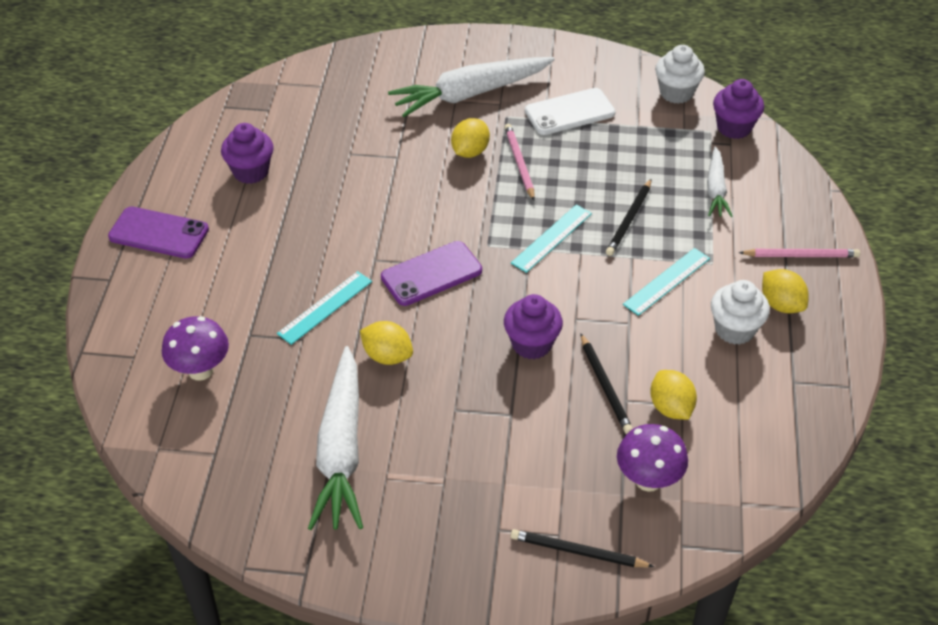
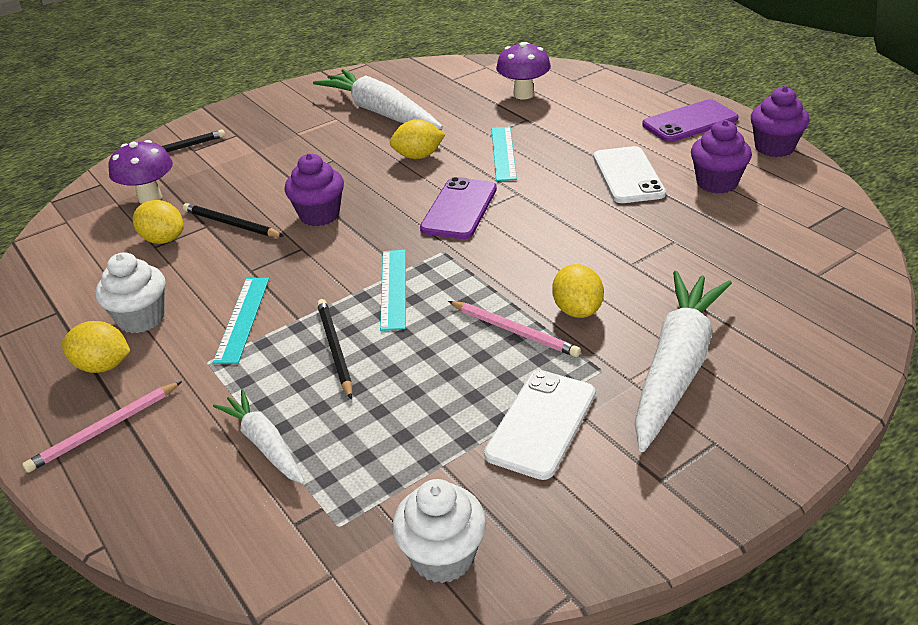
camera: 140 degrees right, 10 degrees down
purple cupcake [713,79,764,139] -> purple cupcake moved to [751,86,809,157]
none -> white phone [593,146,666,203]

